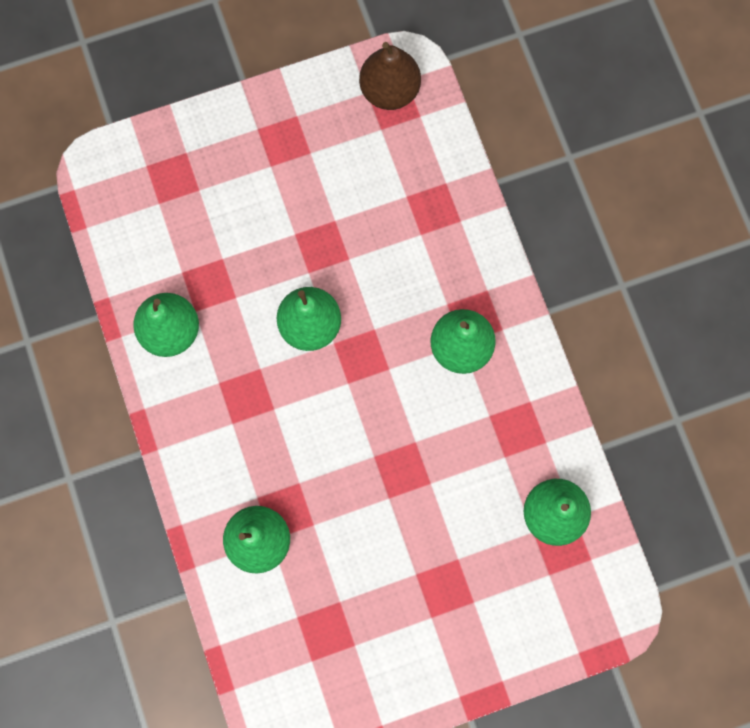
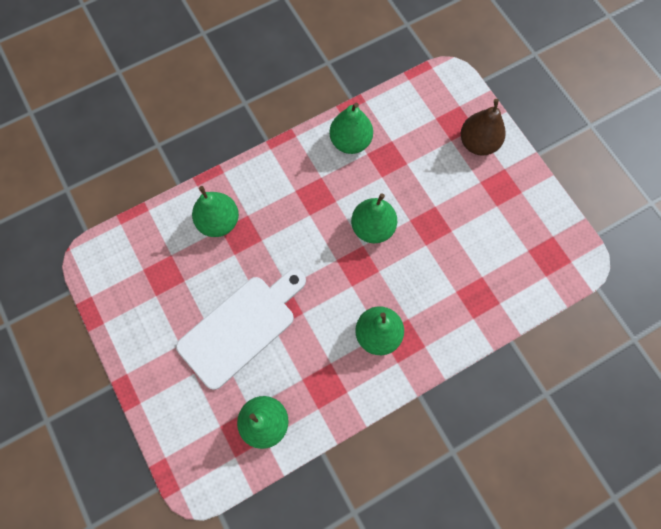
camera: 80 degrees right, 5 degrees down
brown pear [359,42,421,110] -> brown pear moved to [461,99,506,156]
none -> white cutting board [176,269,306,390]

